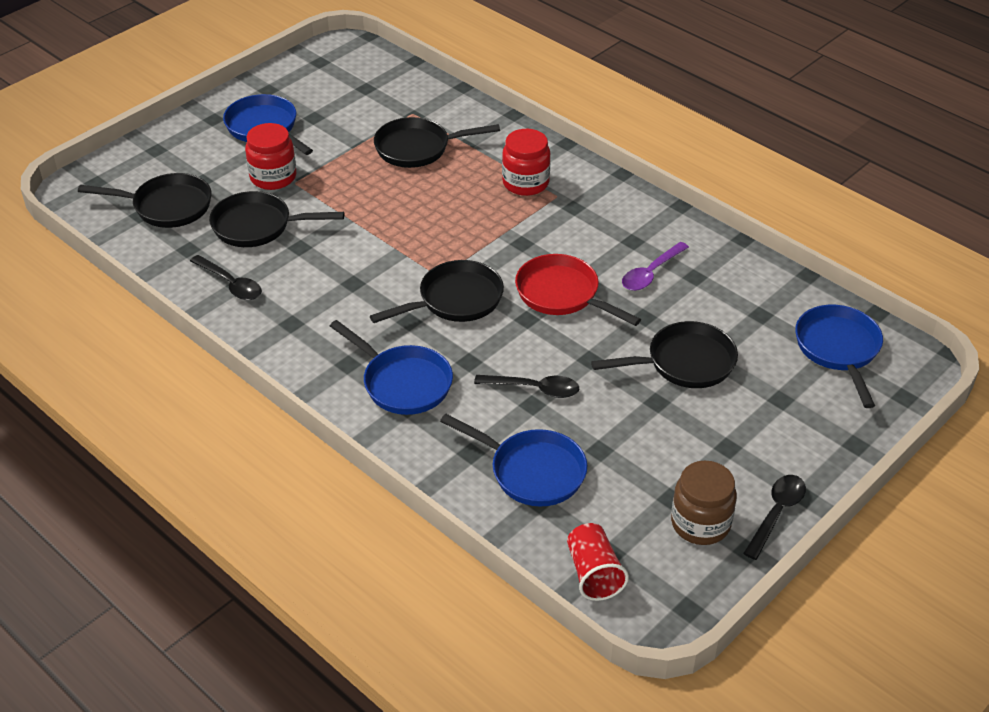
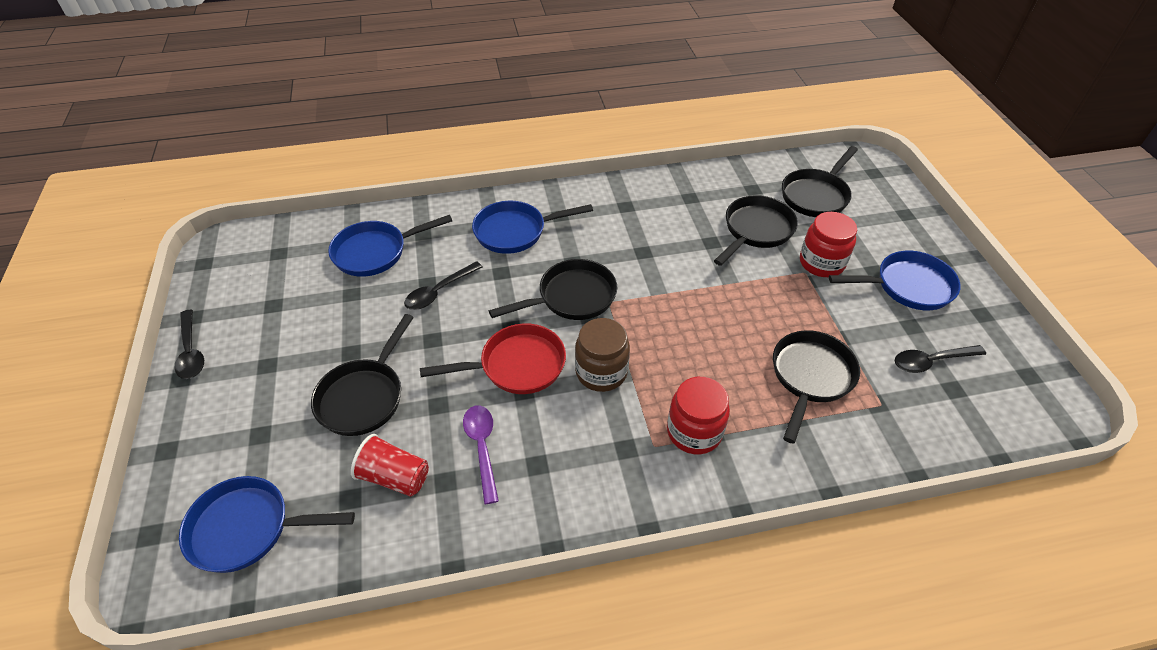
camera: 125 degrees right, 5 degrees up
black spoon [190,255,262,300] -> black spoon moved to [895,345,986,373]
black pan [370,260,504,323] -> black pan turned 120 degrees counterclockwise [489,259,617,320]
red cup [567,523,629,601] -> red cup moved to [351,434,429,496]
brown jar [671,461,737,545] -> brown jar moved to [575,318,630,392]
blue pan [795,305,883,408] -> blue pan turned 150 degrees clockwise [179,476,355,573]

